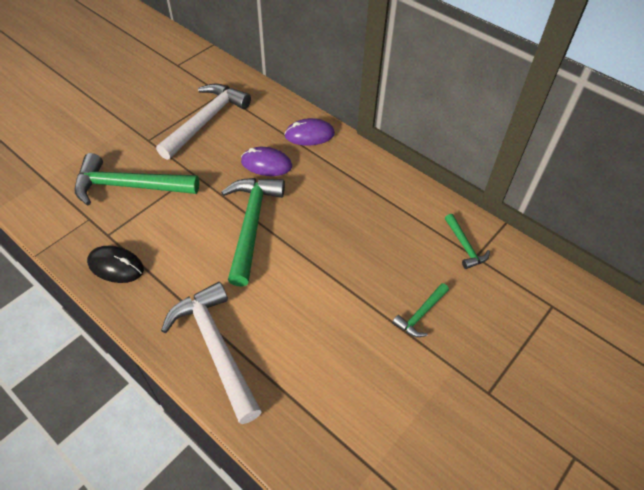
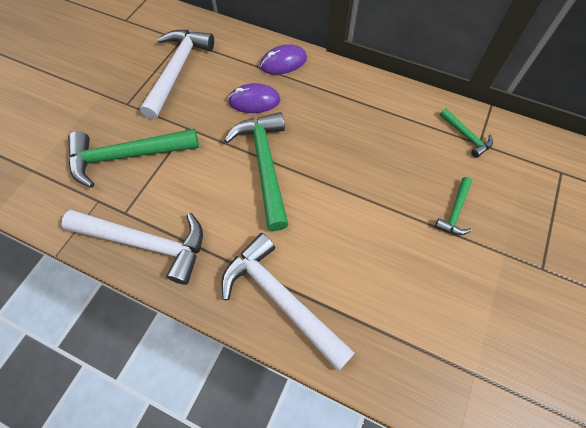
camera: 15 degrees left, 10 degrees up
black mouse [87,246,144,283] -> white hammer [62,210,203,285]

